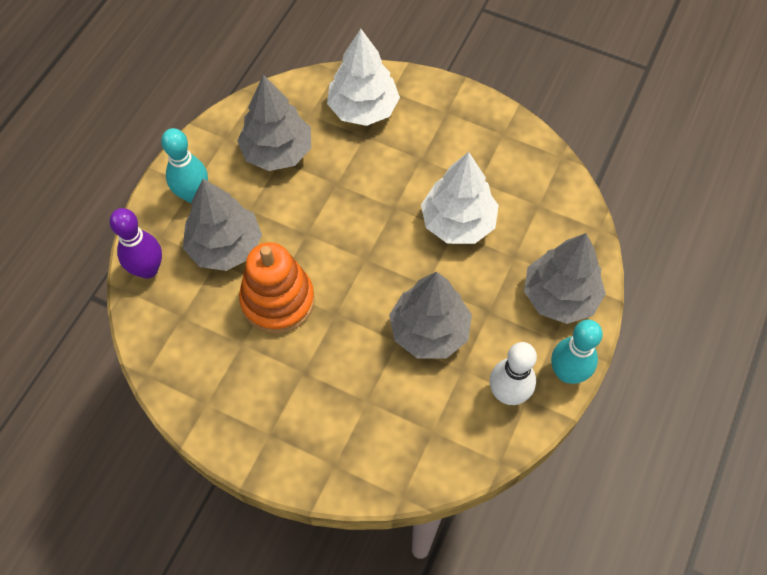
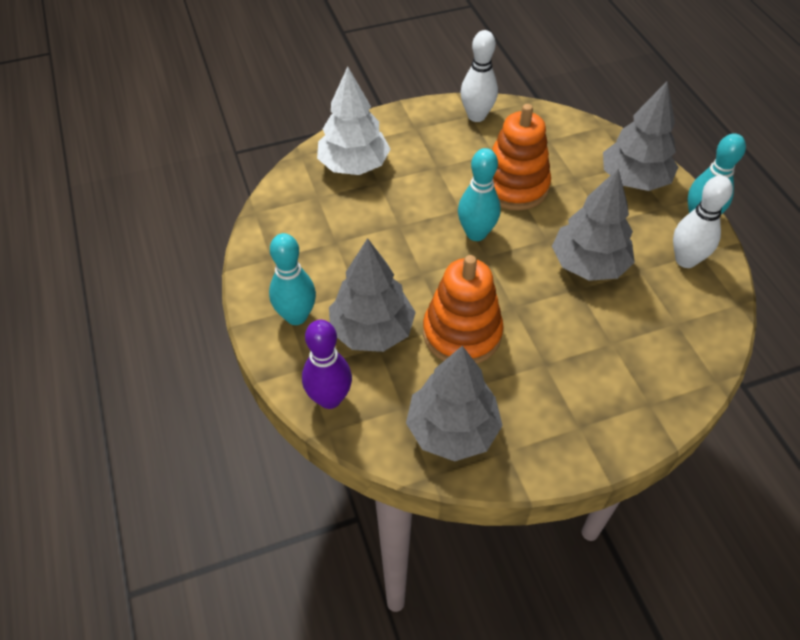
camera: 45 degrees left, 10 degrees down
grey tree [237,75,311,171] -> grey tree moved to [406,346,503,461]
white tree [421,152,499,244] -> orange stacking toy [492,104,551,210]
none -> turquoise bowling pin [458,148,501,241]
none -> white bowling pin [460,30,498,122]

